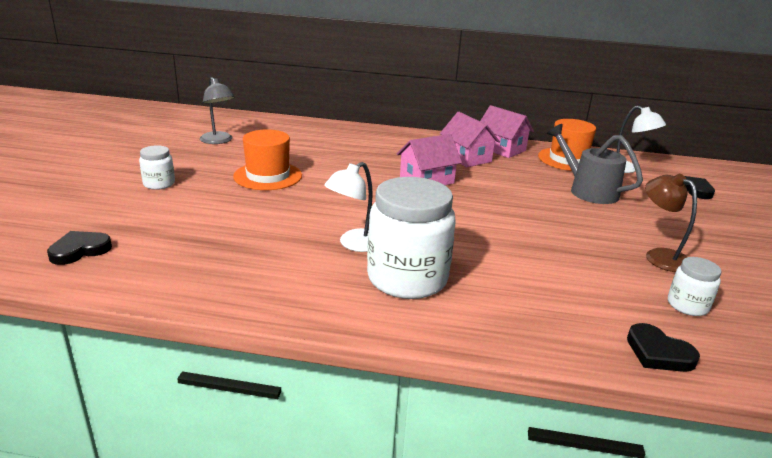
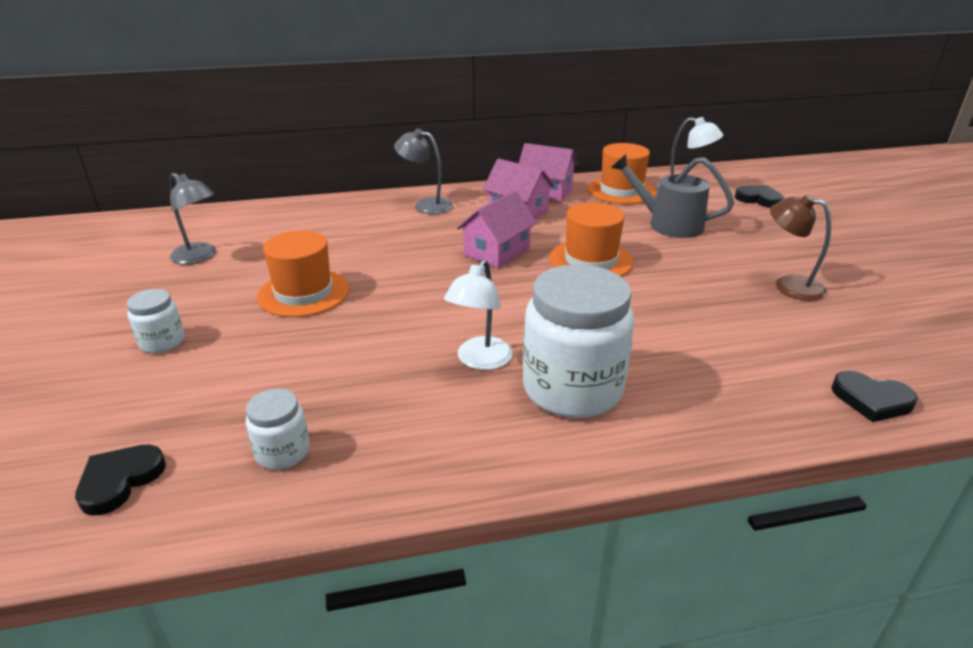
camera: 20 degrees left, 5 degrees up
white jar [668,257,722,316] -> white jar moved to [246,389,310,470]
none -> grey lamp [394,129,453,214]
none -> orange hat [549,203,633,277]

